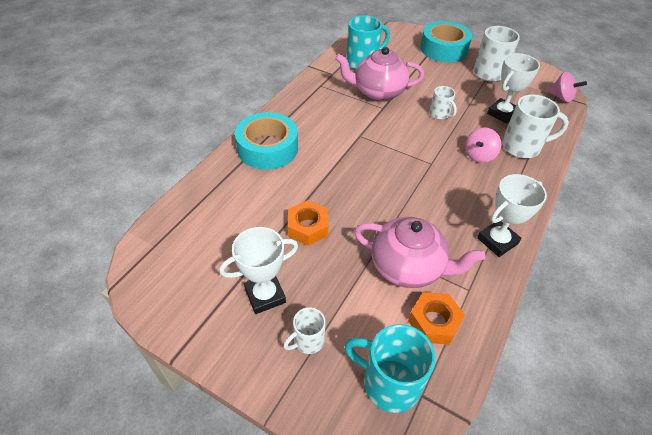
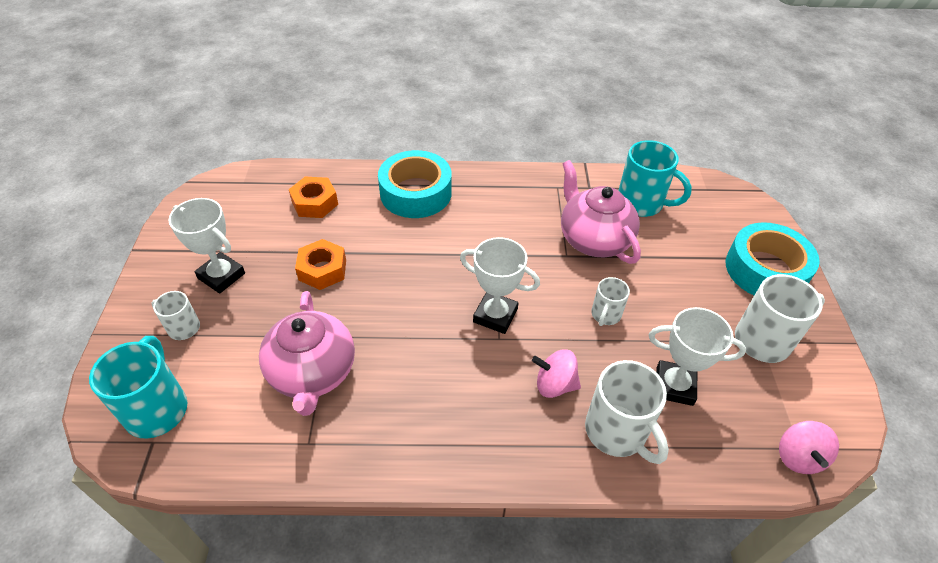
camera: 60 degrees right, 0 degrees up
orange nut [408,292,465,345] -> orange nut moved to [289,177,338,218]
white trophy [477,174,547,257] -> white trophy moved to [460,237,540,334]

